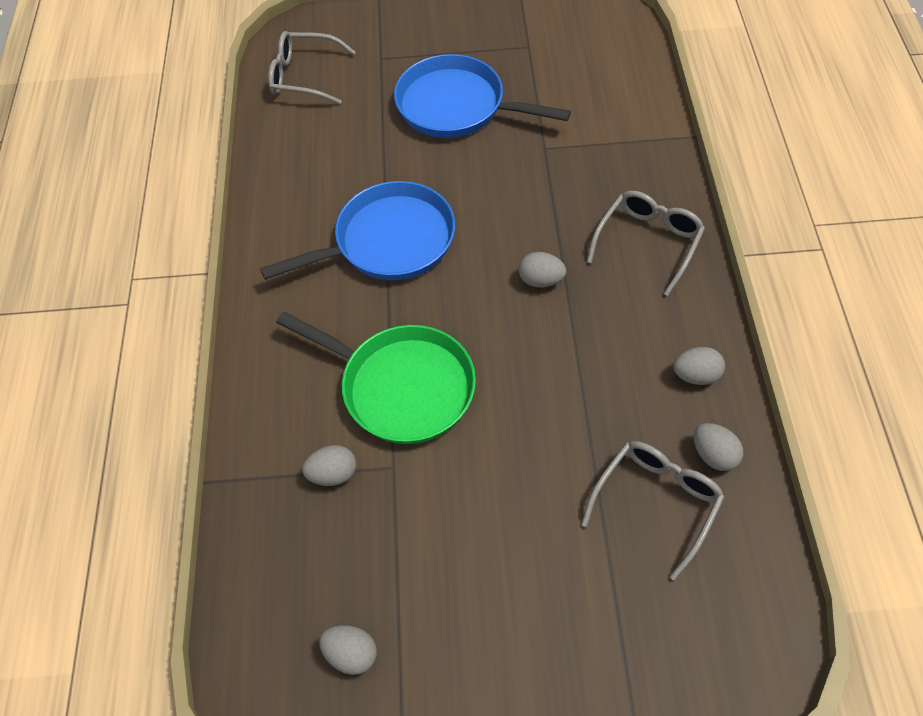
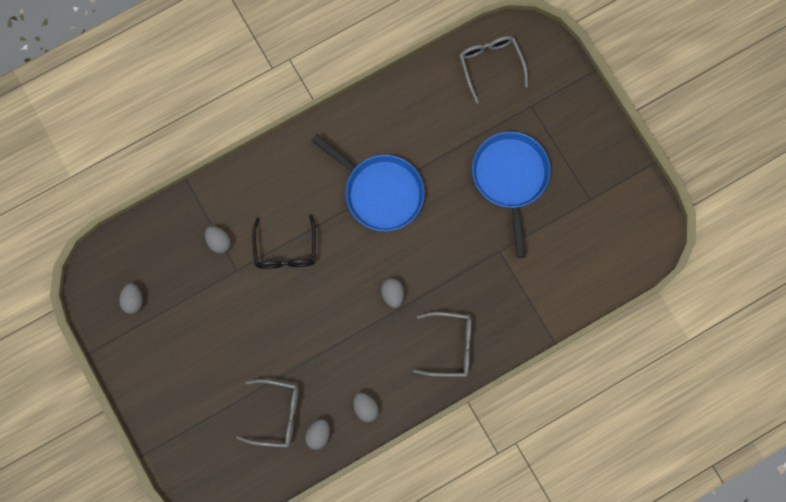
camera: 60 degrees right, 20 degrees up
green pan [276,312,476,444] -> black glasses [252,214,316,269]

